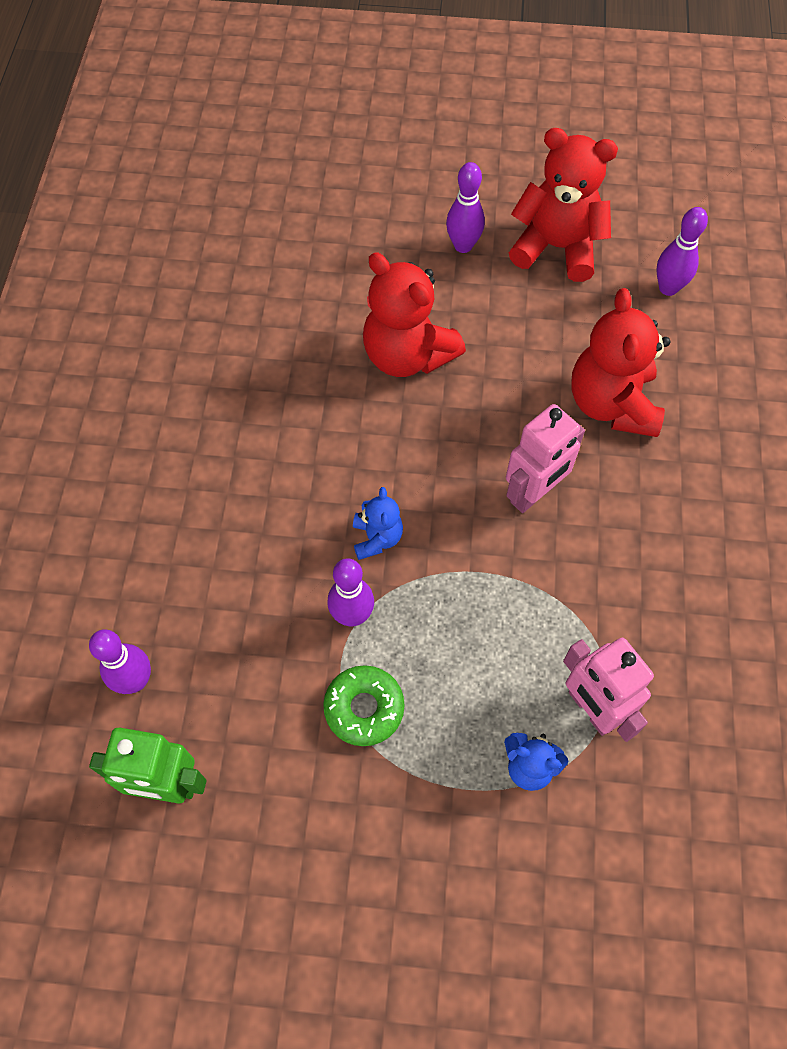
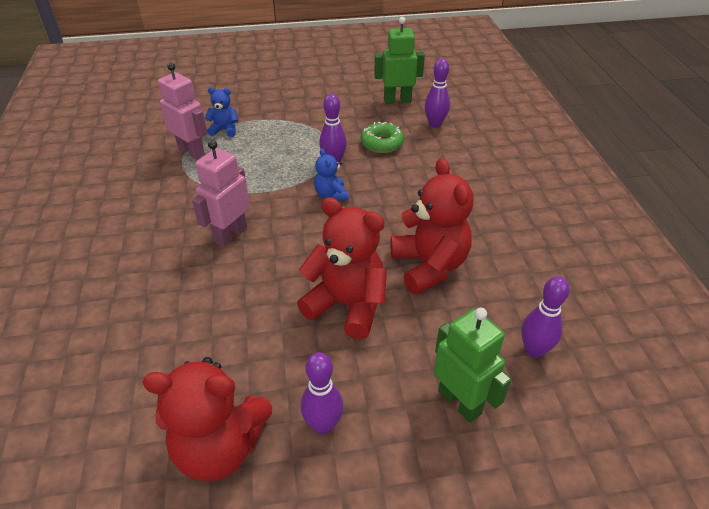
camera: 165 degrees right, 20 degrees down
green donut [323,665,404,746] -> green donut moved to [361,122,404,153]
red teddy bear [571,288,670,437] -> red teddy bear moved to [390,158,473,294]
purple bowling pin [656,207,708,296] -> purple bowling pin moved to [522,276,570,358]
none -> green robot [434,308,511,423]

